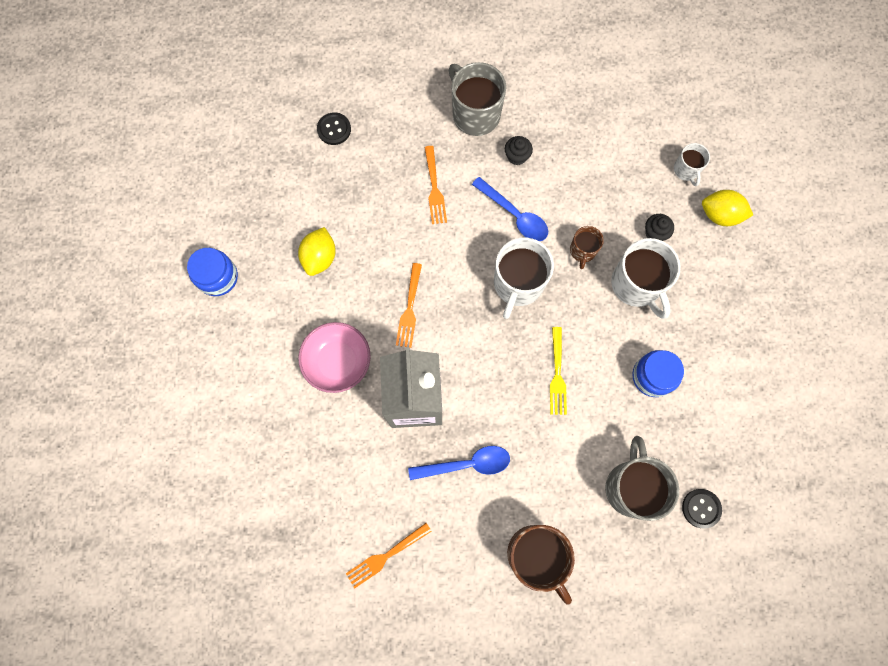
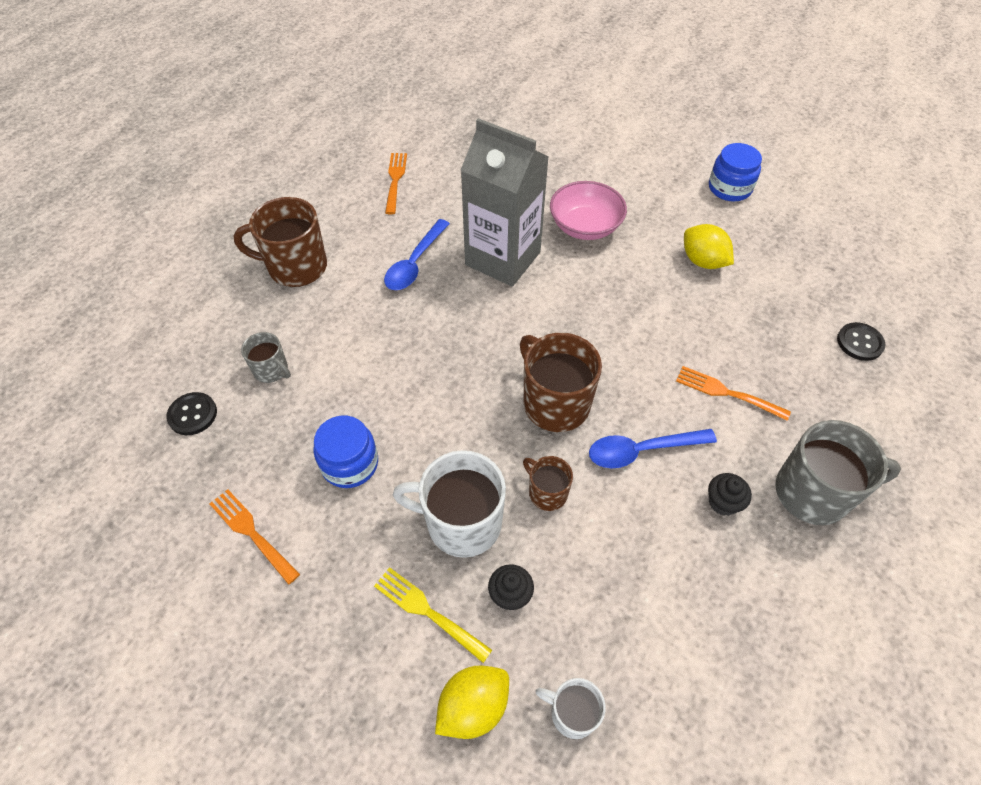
camera: 125 degrees right, 20 degrees down
orange fork [396,263,422,348] -> orange fork moved to [210,489,300,585]
white mug [494,237,554,319] -> brown mug [520,333,602,432]
yellow fork [550,327,567,415] -> yellow fork moved to [374,567,492,663]
grey mug [605,436,679,521] -> grey mug [241,332,291,383], size x0.54

